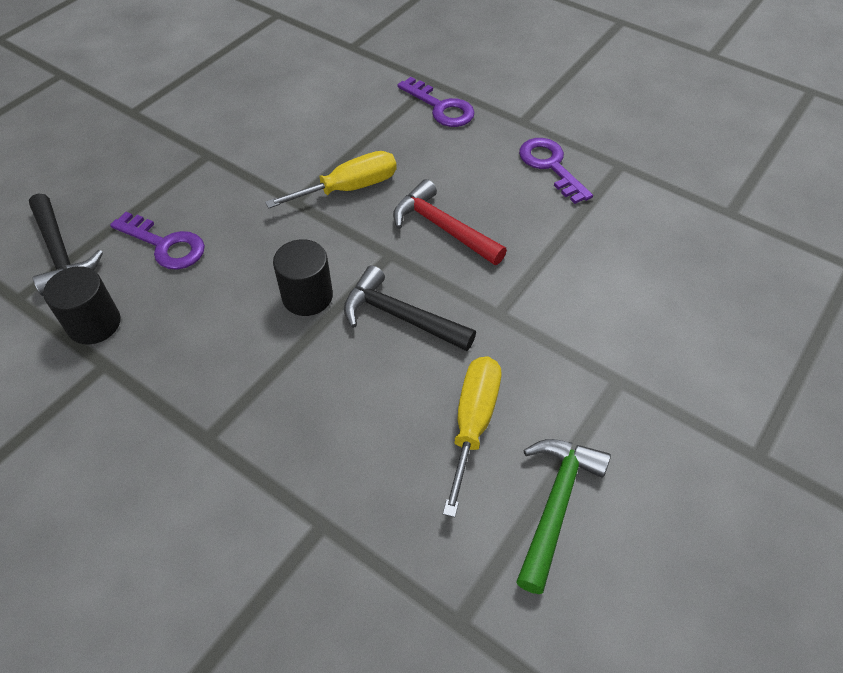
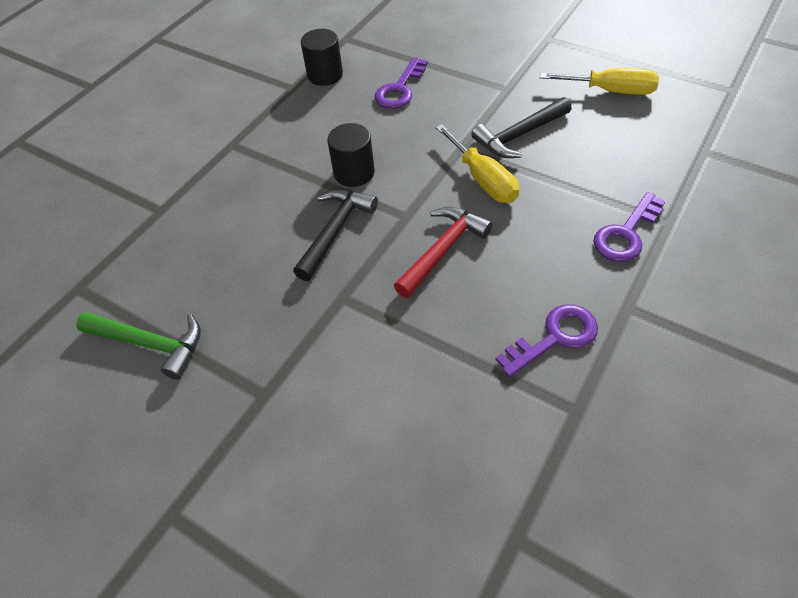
camera: 90 degrees right, 0 degrees up
black hammer [29,193,103,296] -> black hammer moved to [471,97,572,158]
yellow screwdriver [443,357,501,517] -> yellow screwdriver moved to [540,68,659,95]

